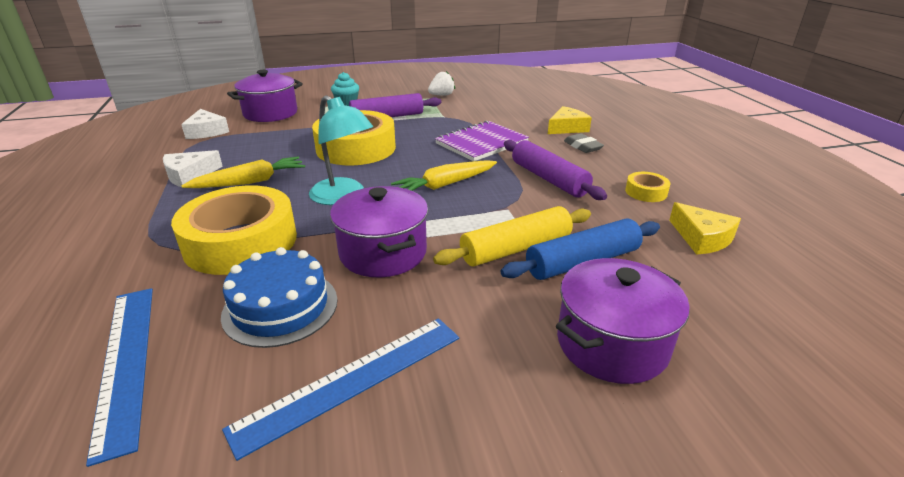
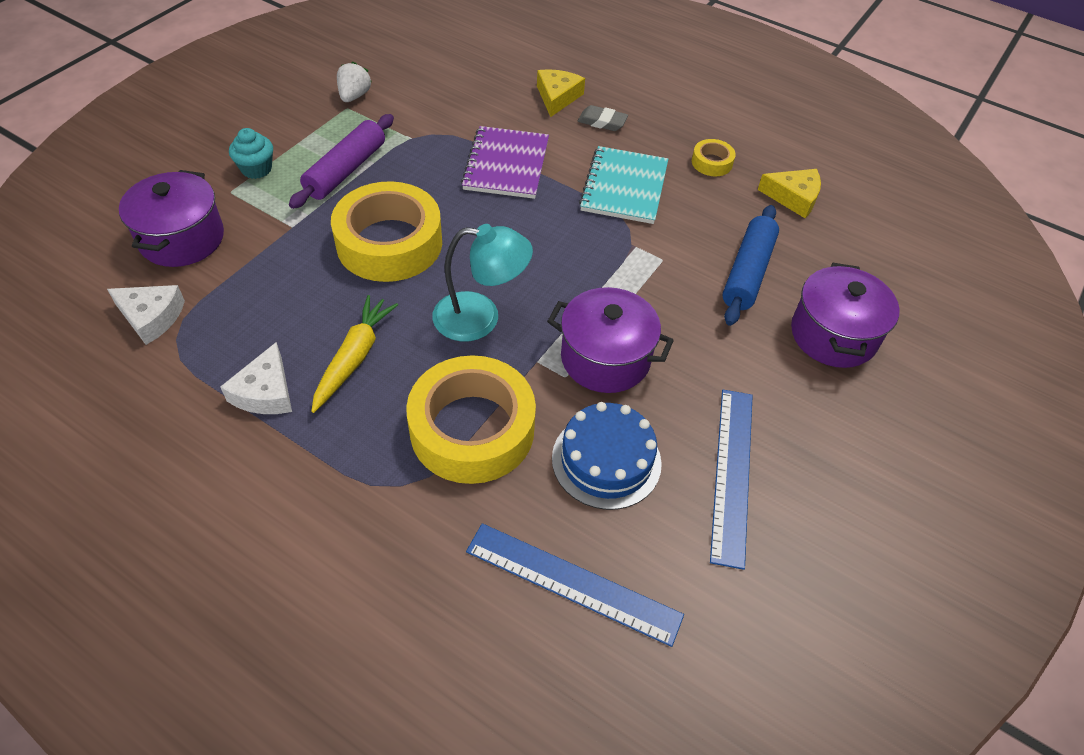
camera: 45 degrees left, 20 degrees up
yellow carrot [391,160,497,191] -> none
yellow rolling pin [433,206,591,266] -> none
purple rolling pin [504,140,607,200] -> turquoise notebook [579,146,668,224]

